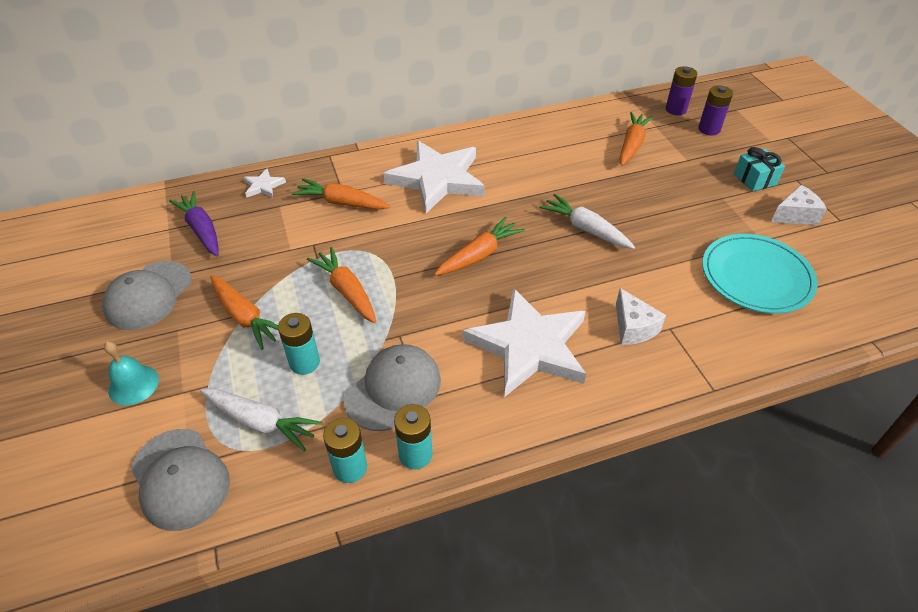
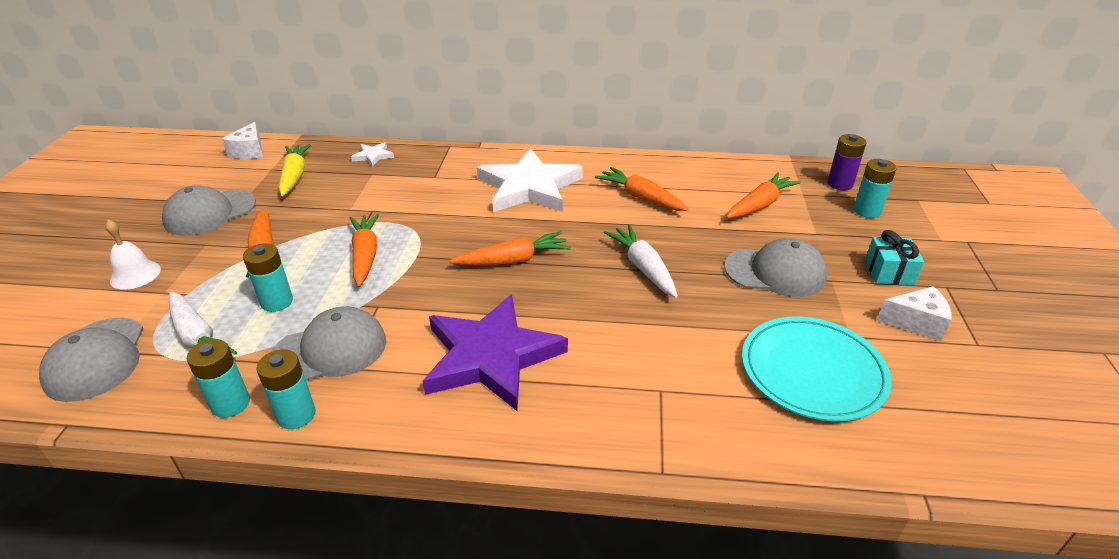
camera: 25 degrees right, 10 degrees down
turquoise bell [104,341,159,405] -> white bell [105,220,161,290]
purple carrot [169,191,218,256] -> yellow carrot [279,144,311,196]
orange carrot [292,178,390,210] -> orange carrot moved to [595,167,688,211]
white star [463,288,586,397] -> purple star [422,294,568,411]
white cheese [616,288,666,345] -> white cheese moved to [222,122,263,159]
purple battery [698,85,733,136] -> turquoise battery [854,159,897,218]
none -> grey cap [724,238,827,297]

